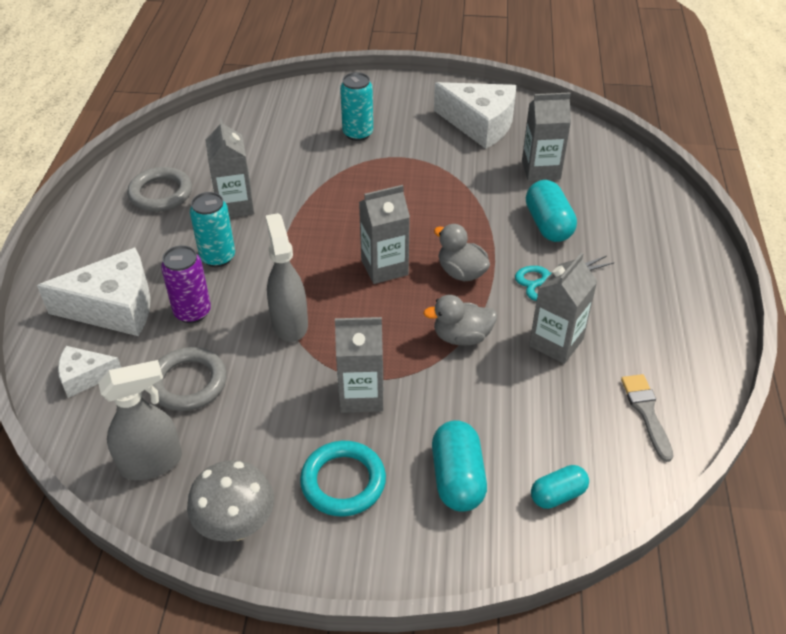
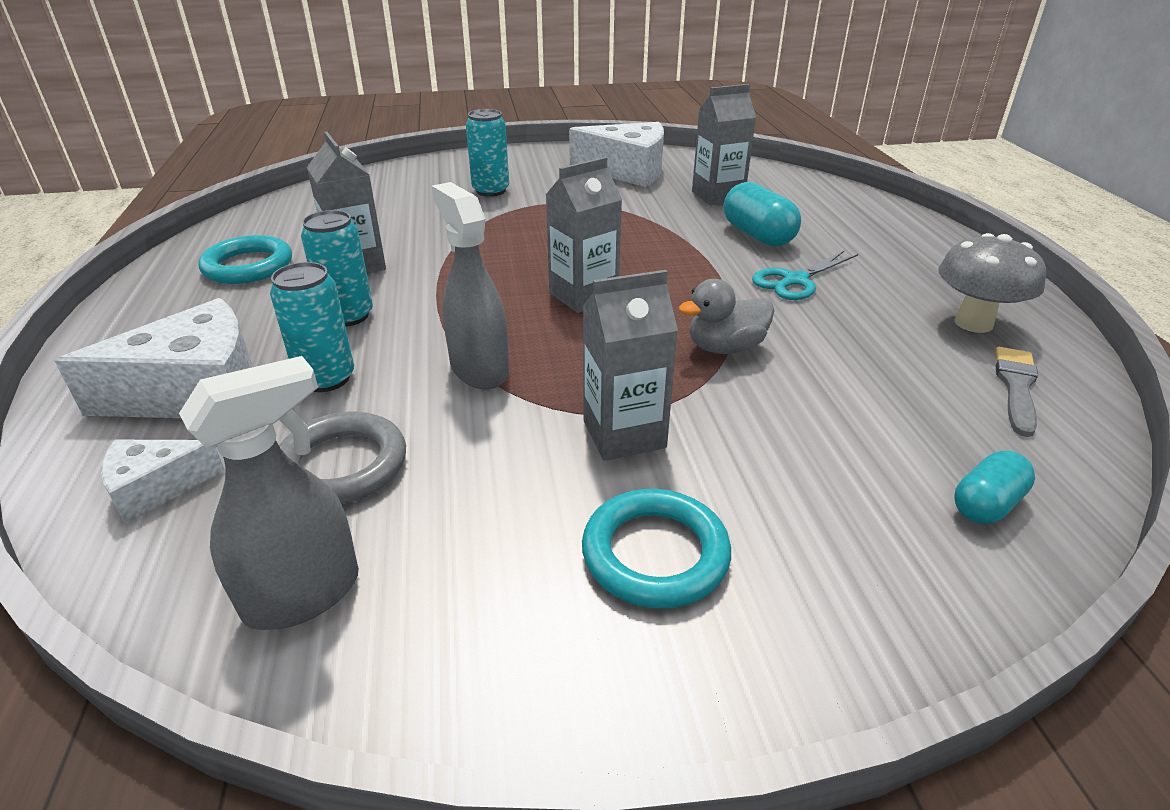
camera: 15 degrees left, 10 degrees down
grey ring [127,167,192,212] -> turquoise ring [199,235,292,284]
purple can [161,245,211,323] -> turquoise can [270,262,354,392]
grey mushroom [187,460,274,542] -> grey mushroom moved to [938,233,1046,333]
turquoise capsule [432,420,487,512] -> none
grey duck [434,224,490,281] -> none
grey carton [529,253,598,364] -> none
grey brush [621,374,674,462] -> grey brush turned 45 degrees clockwise [995,347,1038,437]

